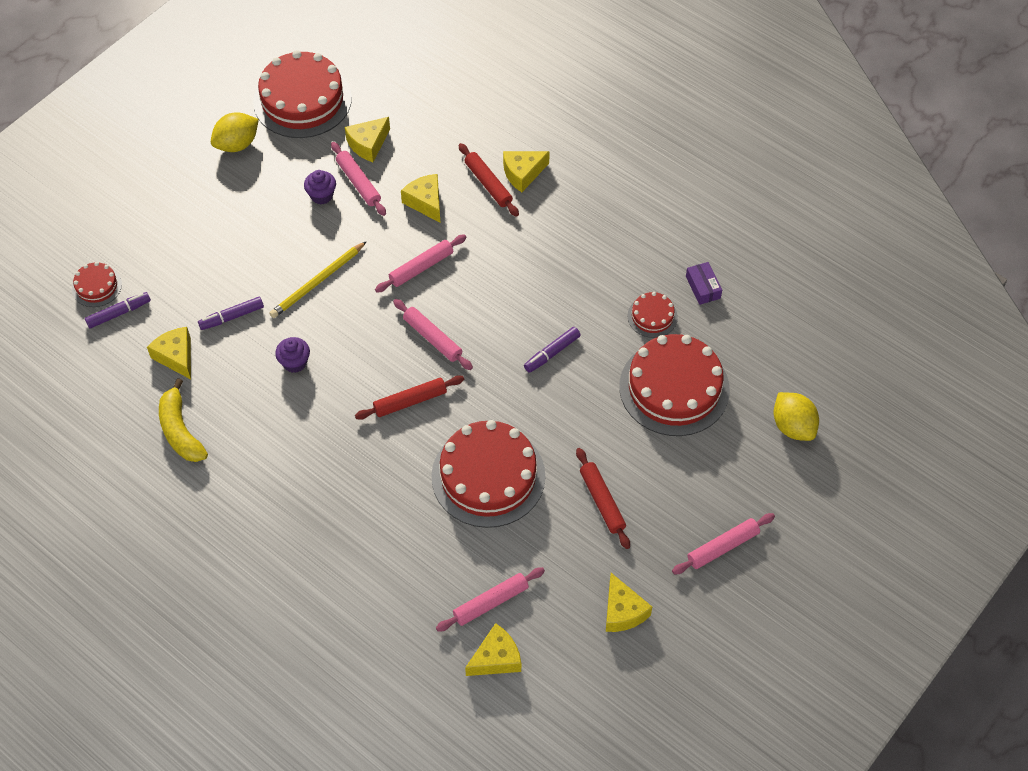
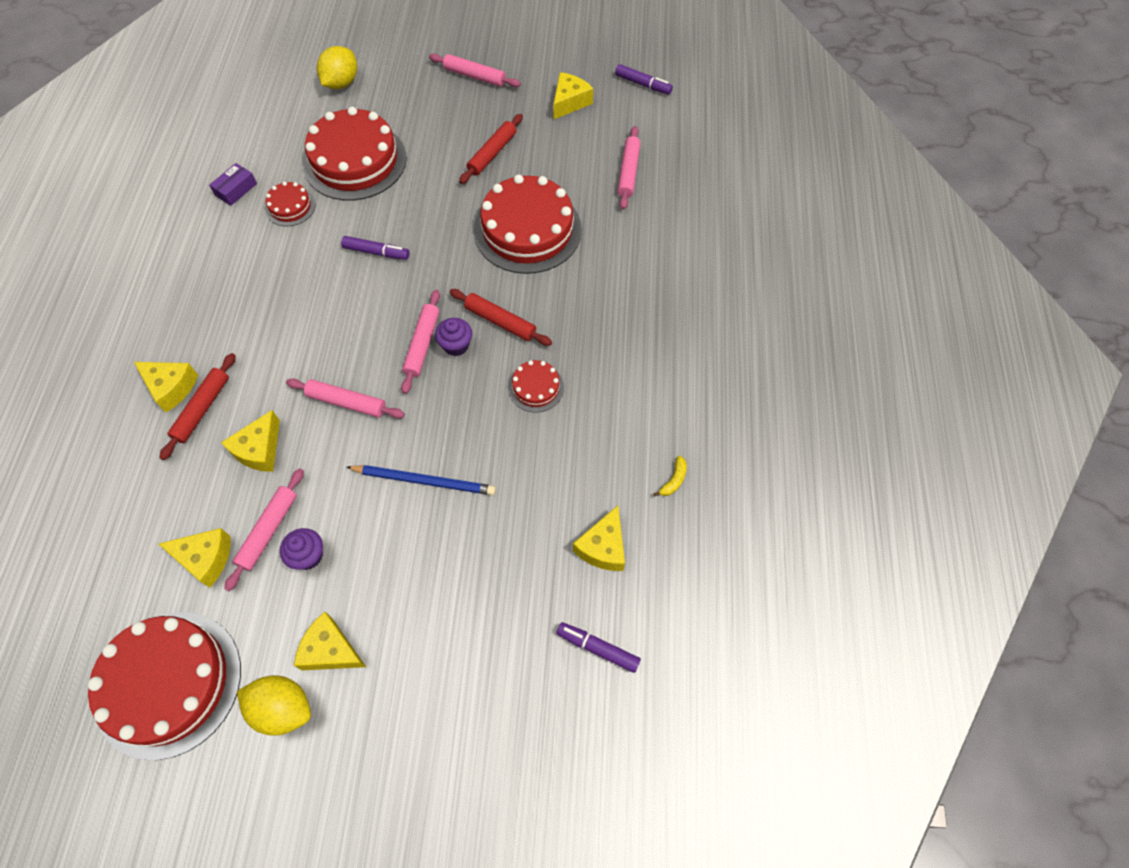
camera: 125 degrees left, 5 degrees up
red cake [72,262,122,307] -> red cake moved to [508,360,564,413]
yellow banana [159,378,208,462] -> yellow banana [653,456,687,496], size x0.46
purple marker [198,297,264,330] -> purple marker moved to [615,64,673,94]
yellow pencil [269,241,367,318] -> blue pencil [346,465,496,495]
purple cupcake [275,337,310,373] -> purple cupcake moved to [435,318,472,356]
pink rolling pin [436,567,545,632] -> pink rolling pin turned 75 degrees clockwise [618,126,641,210]
yellow cheese [465,623,521,676] -> yellow cheese moved to [294,612,366,670]

